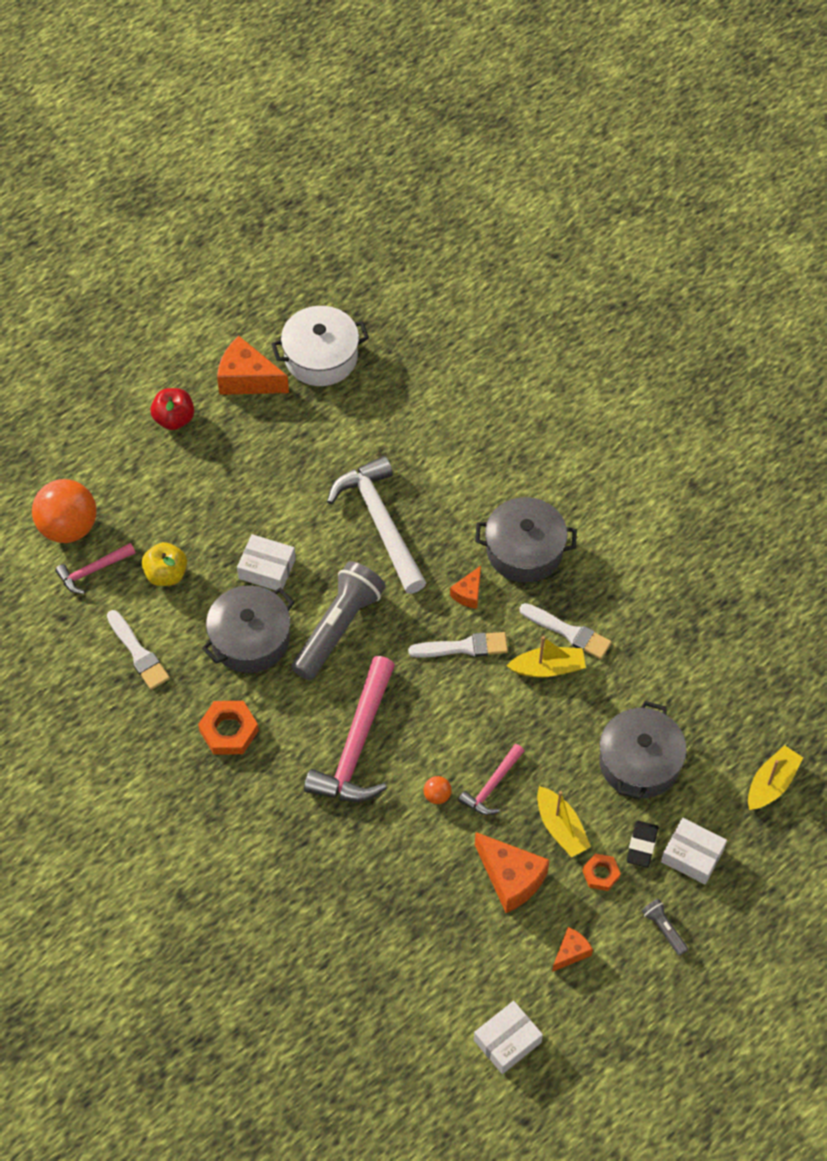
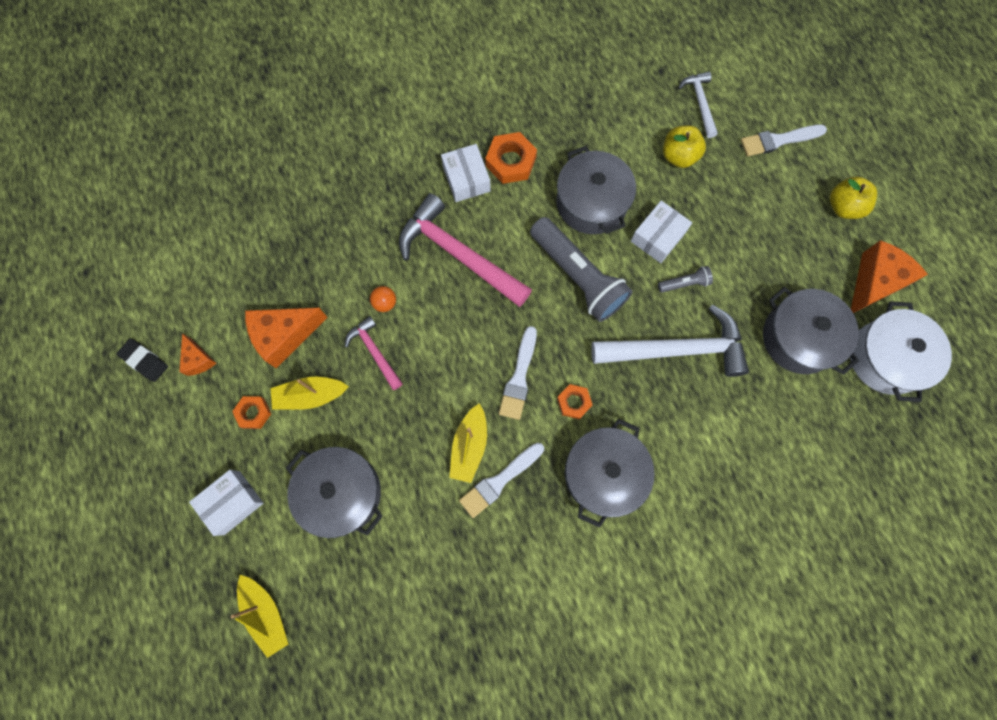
camera: 110 degrees right, 15 degrees up
orange ball [32,479,97,543] -> none
pink hammer [55,543,136,594] -> white hammer [678,71,718,138]
white brush [107,610,170,690] -> white brush moved to [741,125,827,157]
red apple [151,388,194,430] -> yellow apple [830,176,877,219]
orange cheese [450,566,481,609] -> orange nut [557,384,592,419]
white box [474,1001,543,1074] -> white box moved to [441,144,491,202]
black eraser [626,821,658,868] -> black eraser moved to [117,339,168,382]
grey flashlight [642,899,688,956] -> grey flashlight moved to [658,266,713,293]
none -> grey pot [763,287,859,375]

